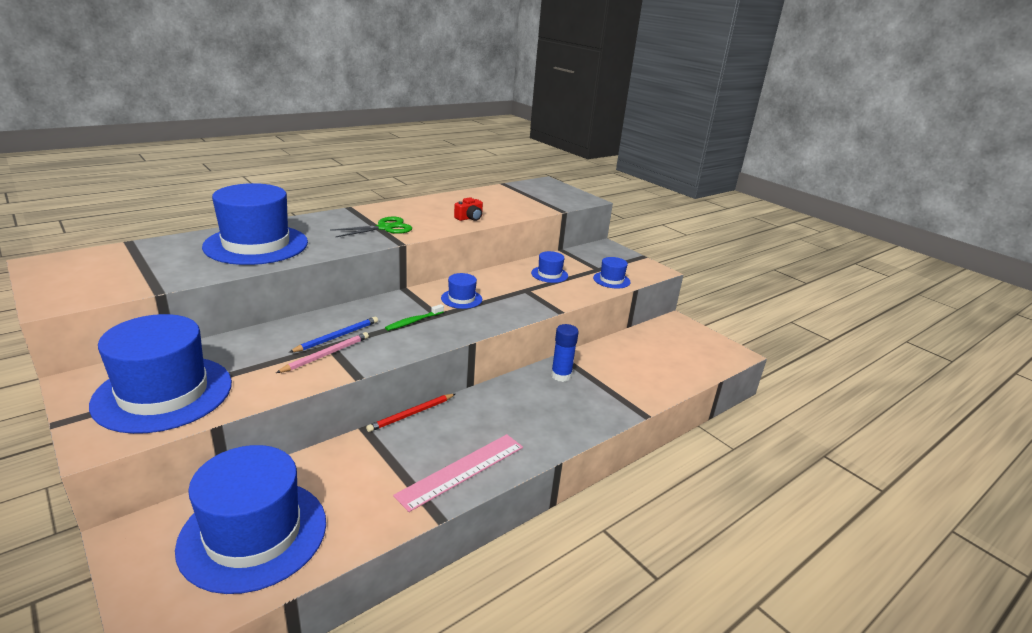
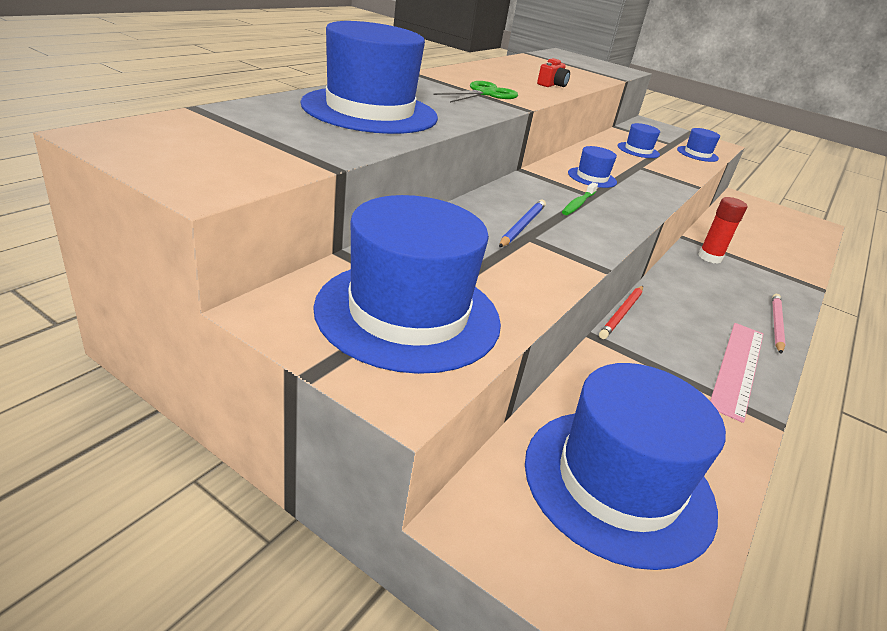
camera: 20 degrees left, 5 degrees up
pink pencil [276,332,369,373] -> pink pencil moved to [772,294,786,354]
blue glue stick [551,324,579,382] -> red glue stick [698,197,747,264]

